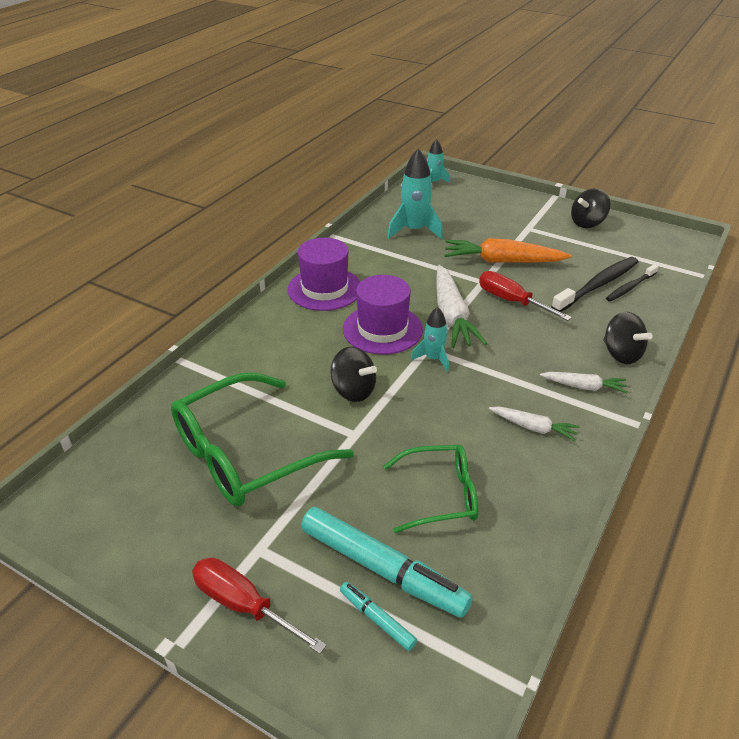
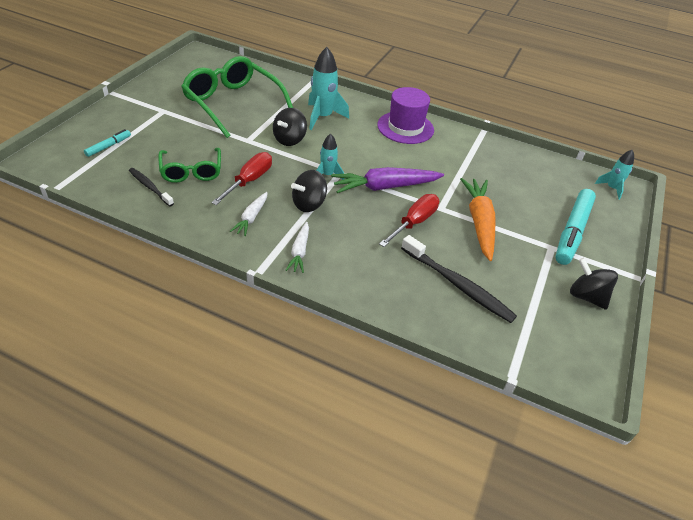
camera: 80 degrees right, 5 degrees up
red screwdriver [192,557,327,654] -> red screwdriver moved to [211,152,272,205]
turquoise marker [301,507,473,618] -> turquoise marker moved to [555,189,596,265]
purple hat [343,275,423,355] -> none
turquoise rocket [387,148,443,240] -> turquoise rocket moved to [308,47,349,130]
white carrot [437,265,487,348] -> purple carrot [331,167,444,193]
black spinning top [603,312,653,364] -> black spinning top moved to [291,170,327,212]
black toothbrush [606,264,658,302] -> black toothbrush moved to [129,168,174,207]

